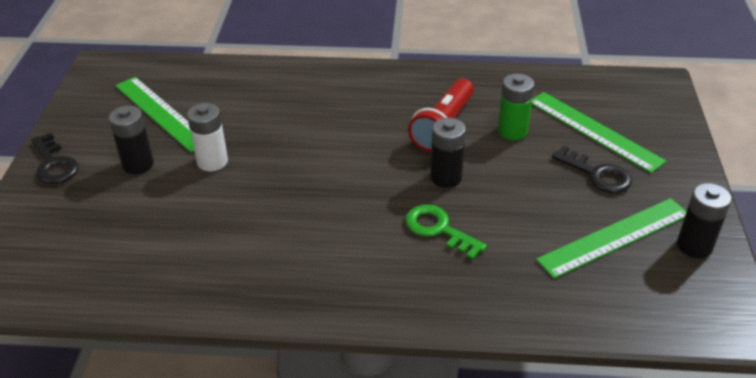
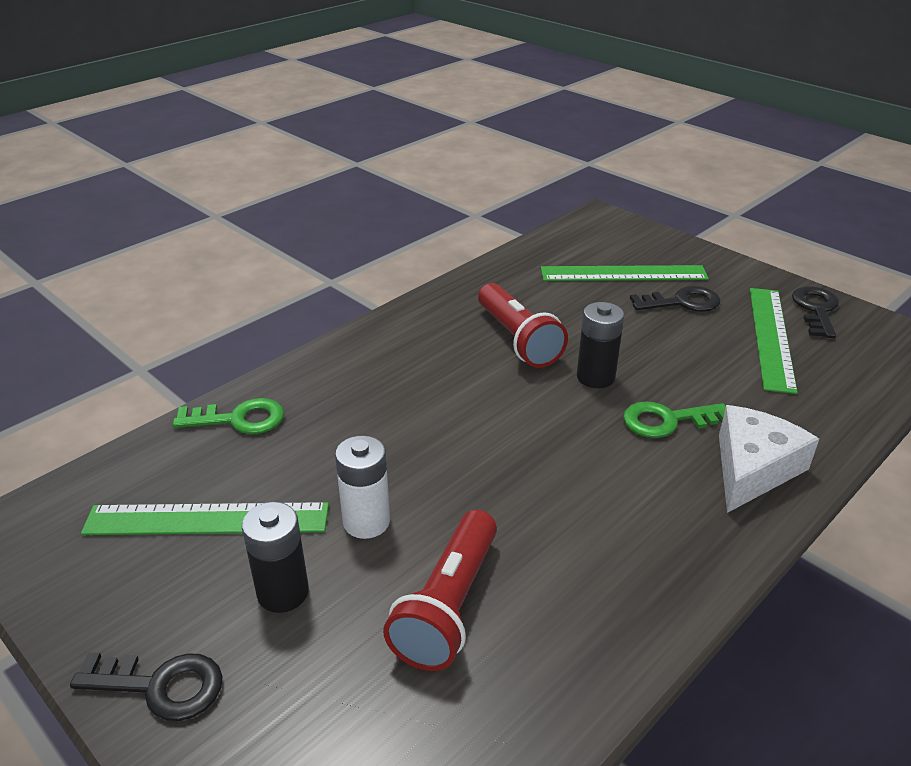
camera: 50 degrees left, 5 degrees down
green battery [498,73,534,140] -> none
black battery [677,183,732,258] -> black key [792,286,839,338]
none -> green key [173,398,284,434]
none -> red flashlight [383,510,497,671]
none -> white cheese [719,405,819,513]

